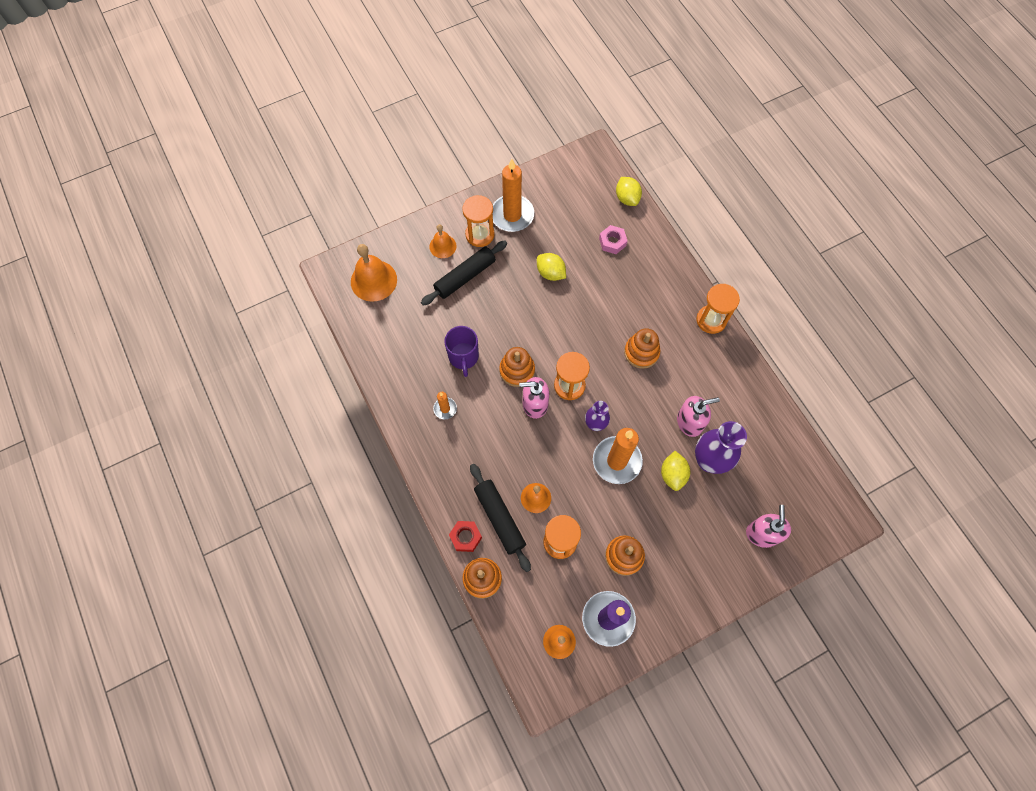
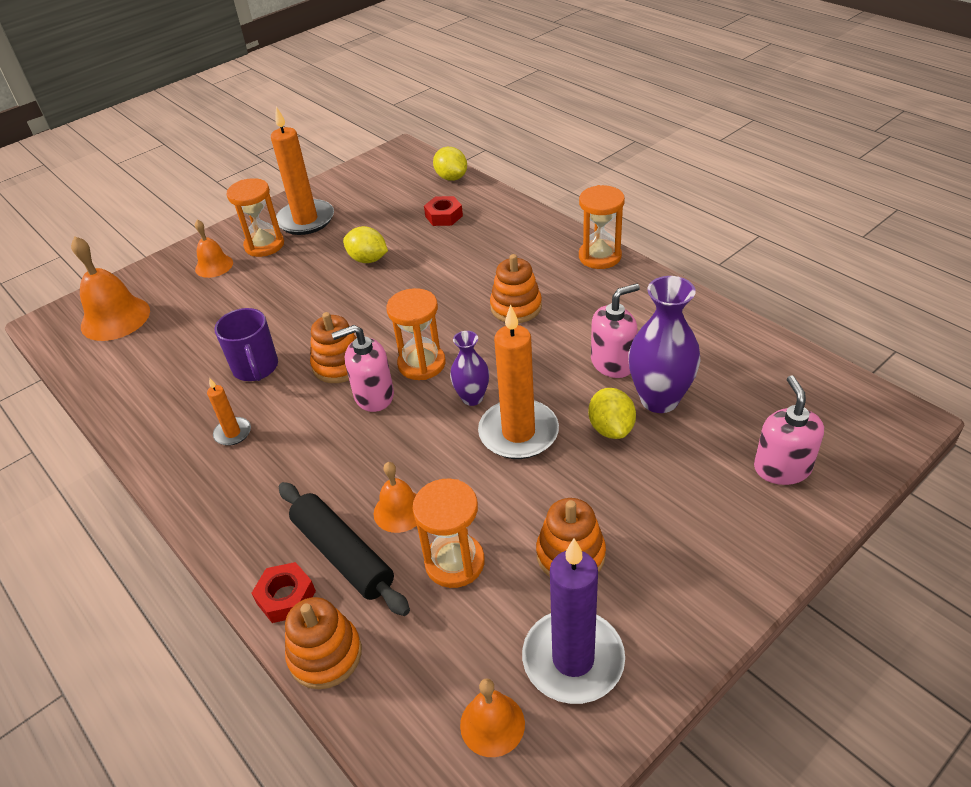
camera: 10 degrees left, 25 degrees down
black rolling pin [421,241,507,306] -> none
pink nut [599,225,627,254] -> red nut [424,196,463,226]

